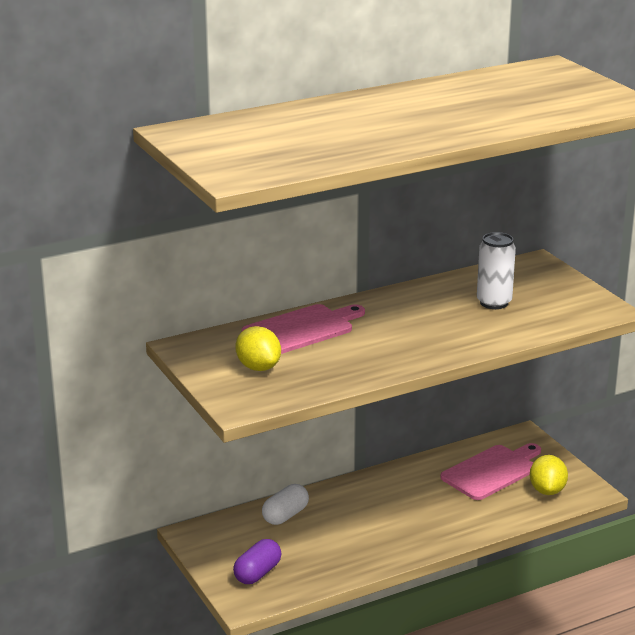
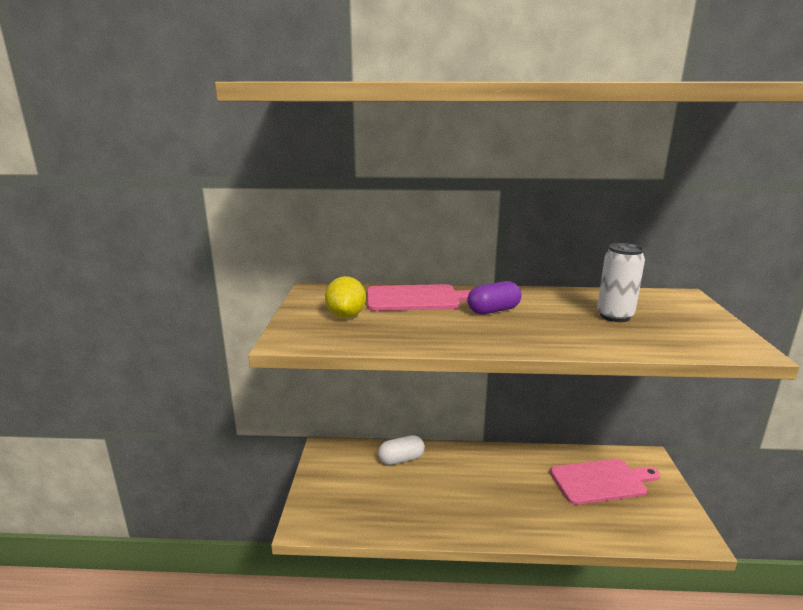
camera: 30 degrees right, 5 degrees down
purple capsule [233,539,282,584] -> purple capsule moved to [467,281,522,315]
yellow lemon [530,455,568,495] -> none

